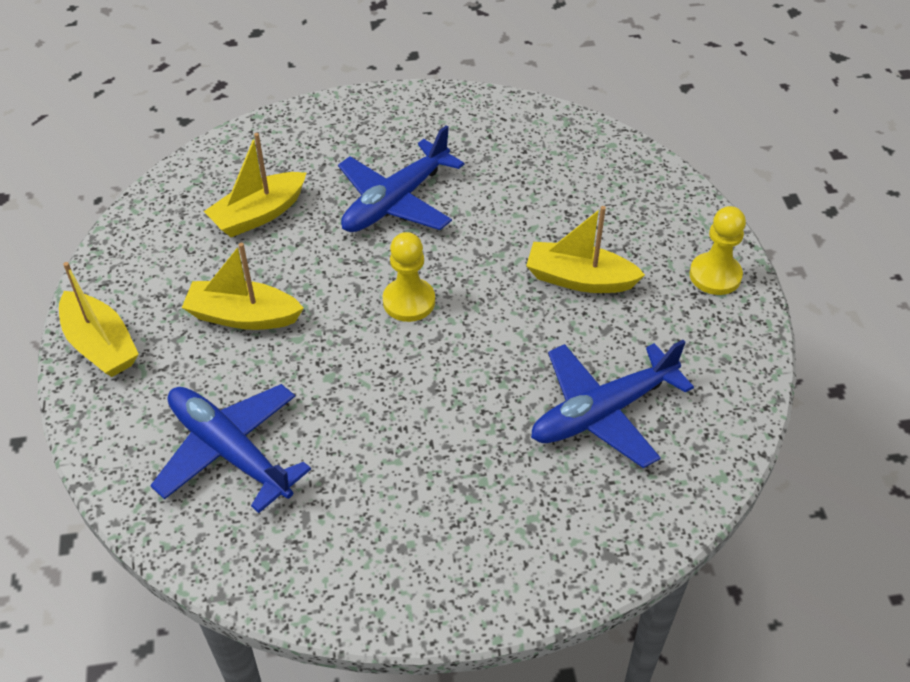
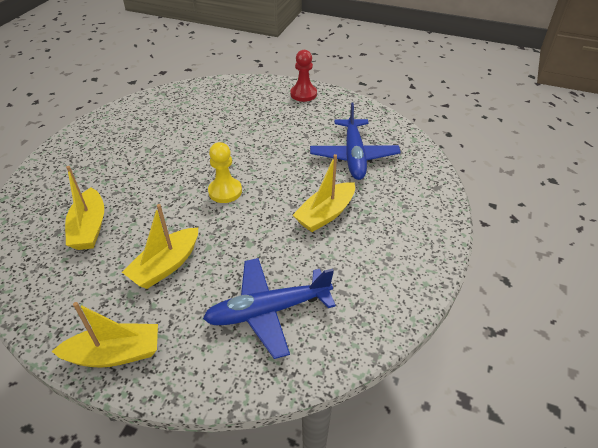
camera: 60 degrees left, 5 degrees down
blue plane [338,125,464,232] -> none
yellow boat [526,206,645,293] -> yellow boat moved to [293,154,355,232]
yellow pawn [689,206,746,295] -> red pawn [290,50,317,102]

